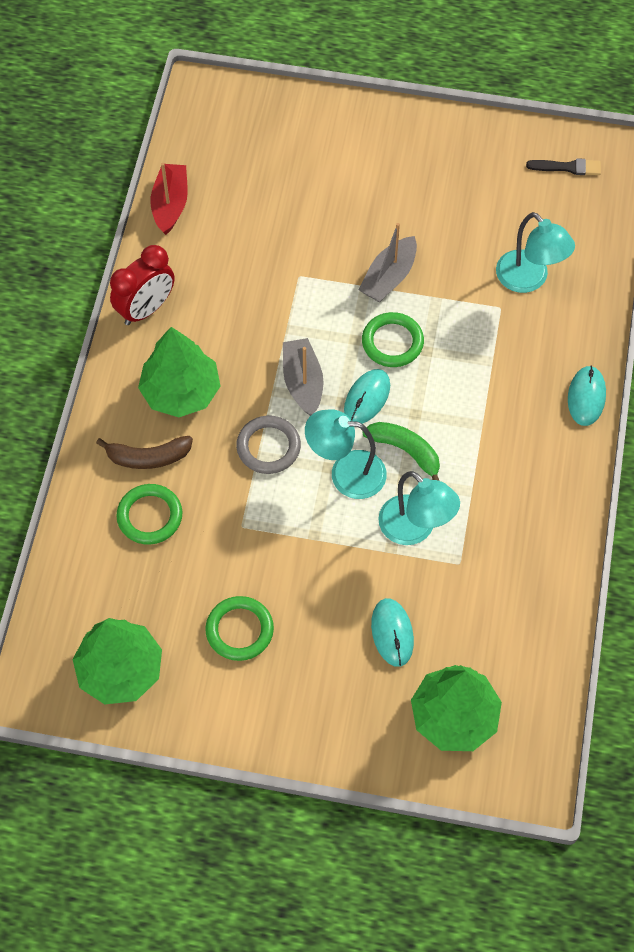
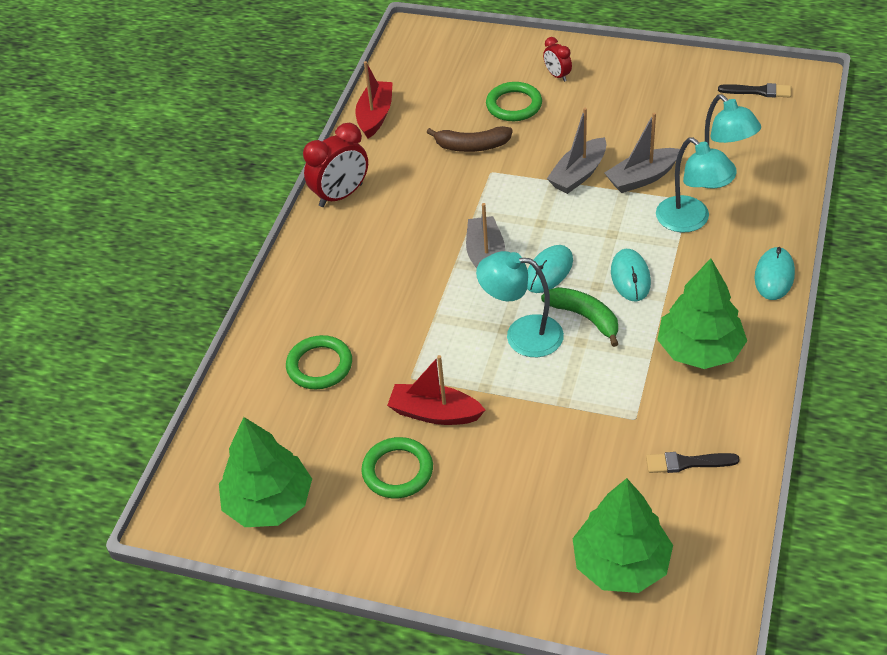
camera: 10 degrees right, 15 degrees down
brown banana [96,436,193,469] -> brown banana moved to [427,126,513,152]
green tree [138,327,220,417] -> green tree moved to [657,258,747,369]
grey ring [236,416,301,474] -> none
green ring [362,312,424,367] -> green ring moved to [486,82,542,121]
turquoise mouse [371,598,414,667] -> turquoise mouse moved to [611,249,651,302]
turquoise lamp [378,471,460,545] -> turquoise lamp moved to [656,137,735,233]
none -> red boat [387,355,485,425]
none -> red clock [543,37,572,82]
none -> grey boat [604,113,680,193]
none -> black brush [646,452,740,473]

